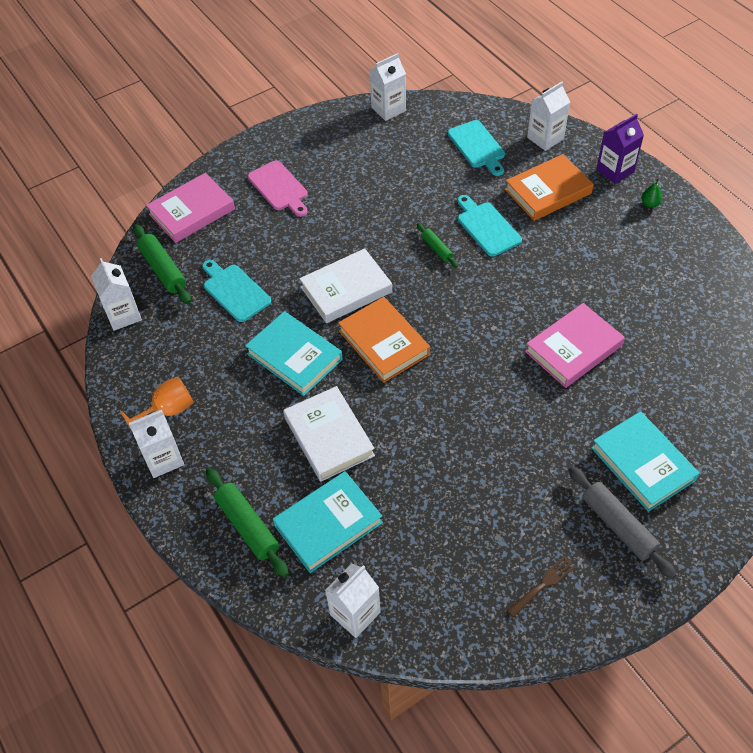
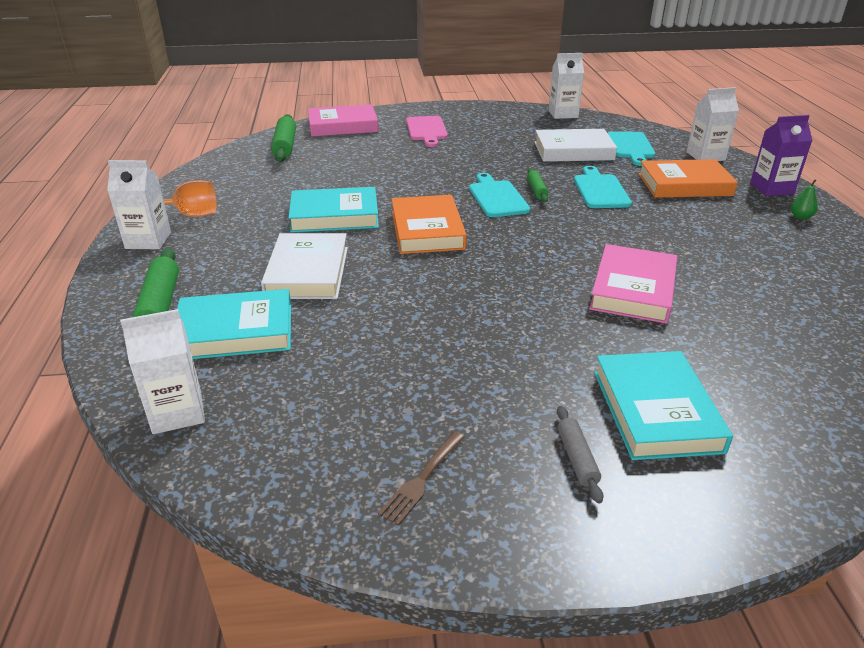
camera: 25 degrees right, 20 degrees down
white carton [91,258,142,331] -> none
turquoise cutting board [202,260,271,322] -> turquoise cutting board moved to [469,173,530,217]
turquoise book [245,311,343,396] -> turquoise book turned 75 degrees counterclockwise [288,187,379,233]
white book [299,248,392,323] -> white book moved to [534,129,617,162]
brown fork [507,556,576,618] -> brown fork turned 135 degrees clockwise [378,432,465,526]
pink book [525,303,625,388] -> pink book turned 60 degrees counterclockwise [589,244,677,324]
grey rolling pin [568,466,677,579] -> grey rolling pin [557,406,604,504], size x0.57

